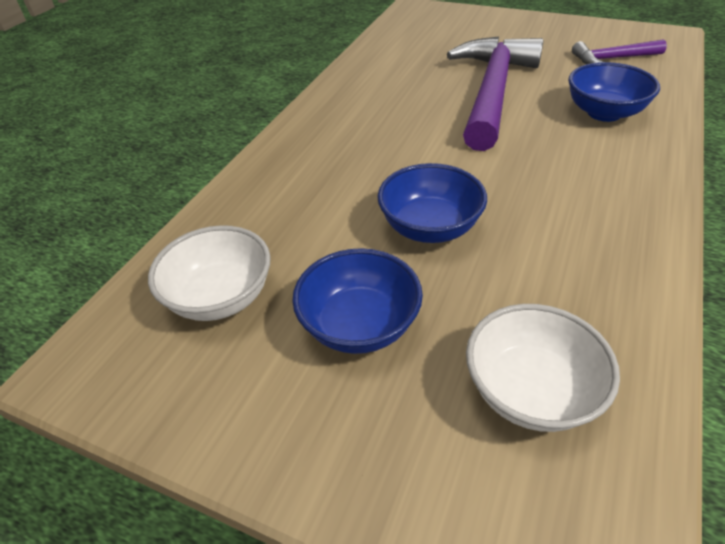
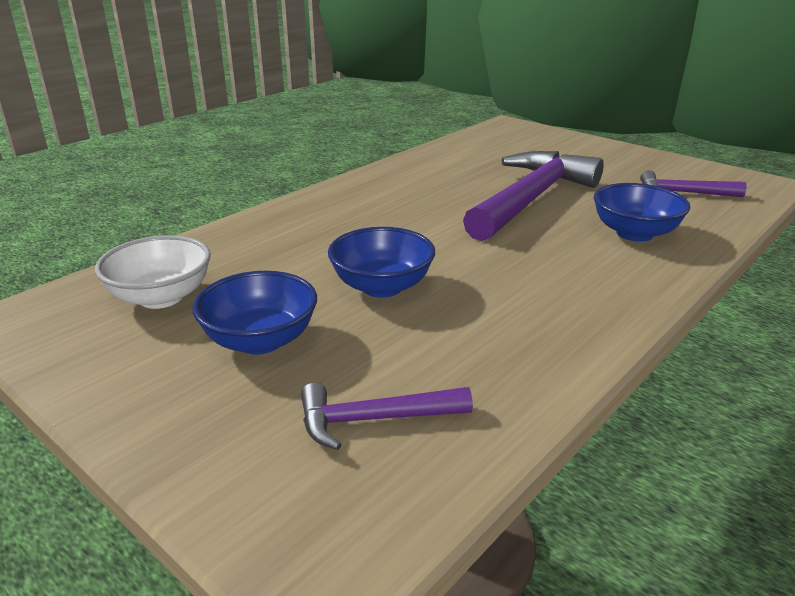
camera: 15 degrees right, 15 degrees down
white bowl [466,304,620,432] -> purple hammer [301,383,473,450]

